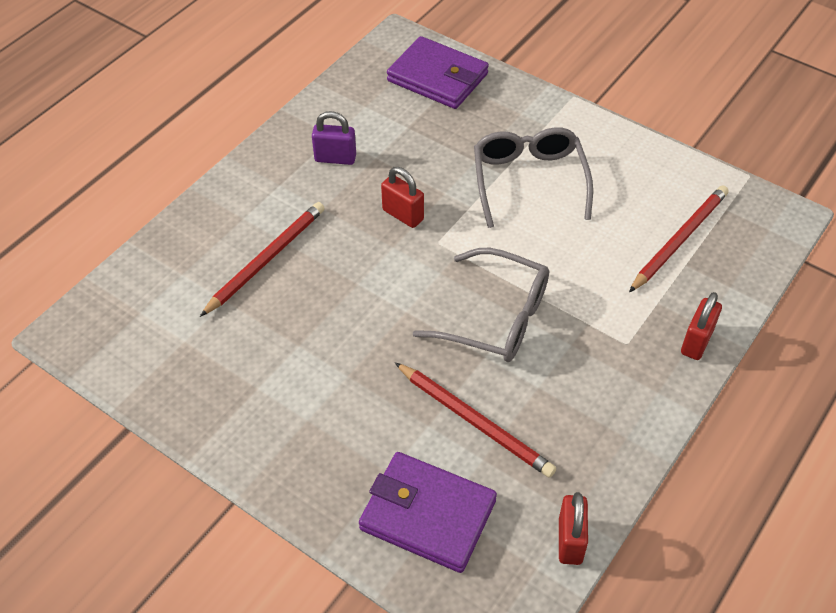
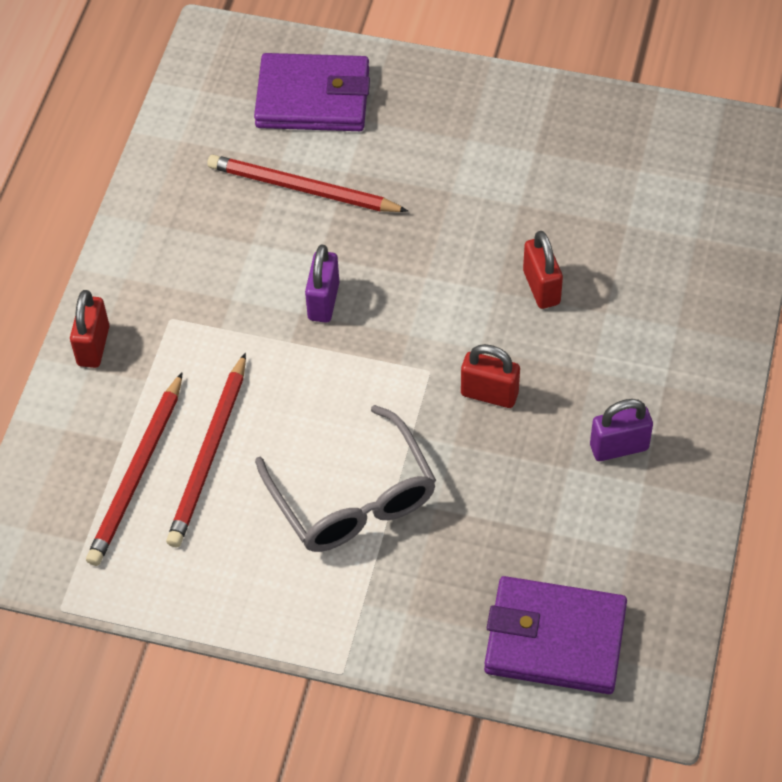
camera: 160 degrees right, 5 degrees up
red pencil [200,202,325,317] -> red pencil moved to [166,353,246,548]
grey glasses [413,248,549,362] -> purple padlock [305,244,339,323]
red padlock [559,492,588,565] -> red padlock moved to [523,231,563,309]

